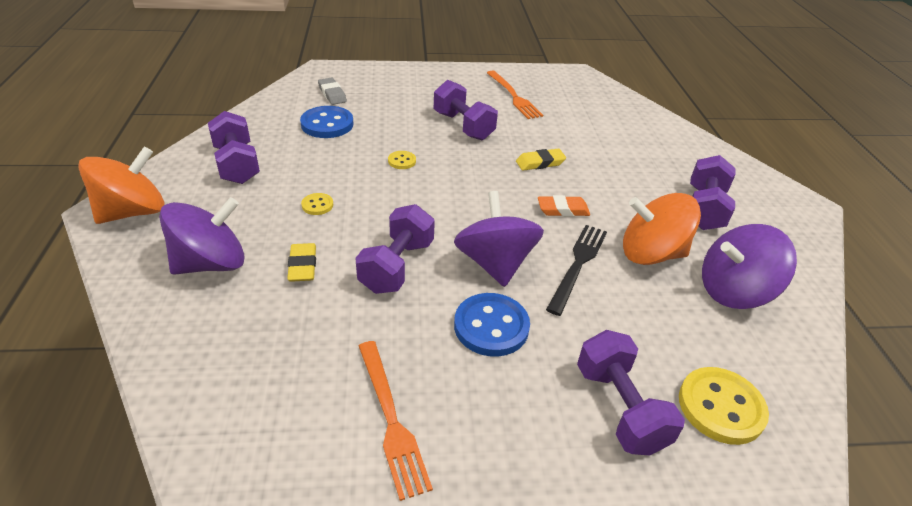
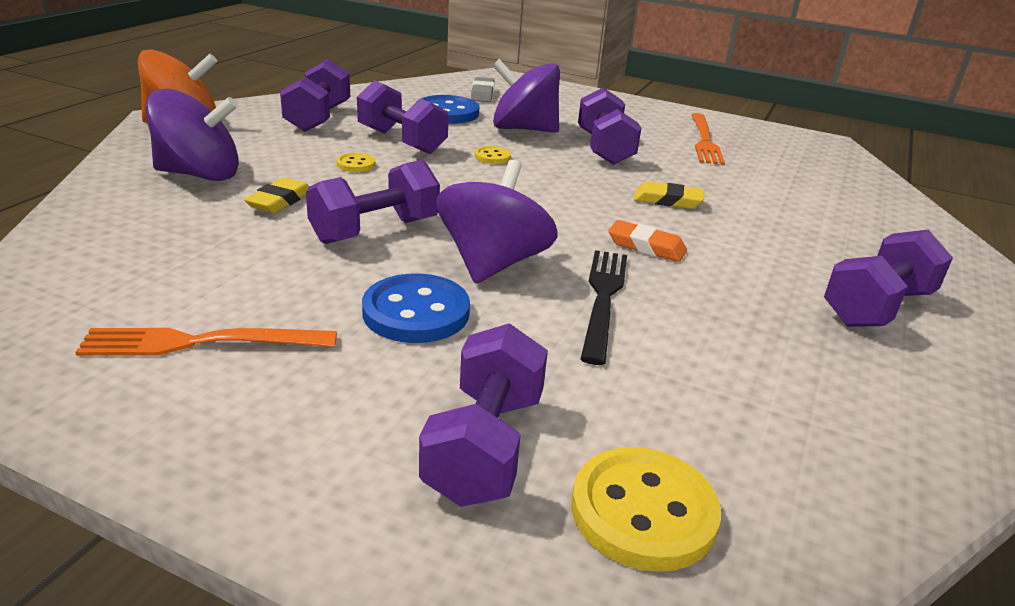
camera: 30 degrees right, 10 degrees down
orange fork [359,341,433,501] -> orange fork turned 75 degrees clockwise [75,328,337,356]
black fork [546,225,607,316] -> black fork turned 45 degrees counterclockwise [581,250,627,365]
orange spinning top [623,193,701,265] -> none
purple spinning top [702,224,797,309] -> purple spinning top moved to [492,59,560,133]
none -> purple dumbbell [357,80,449,154]

